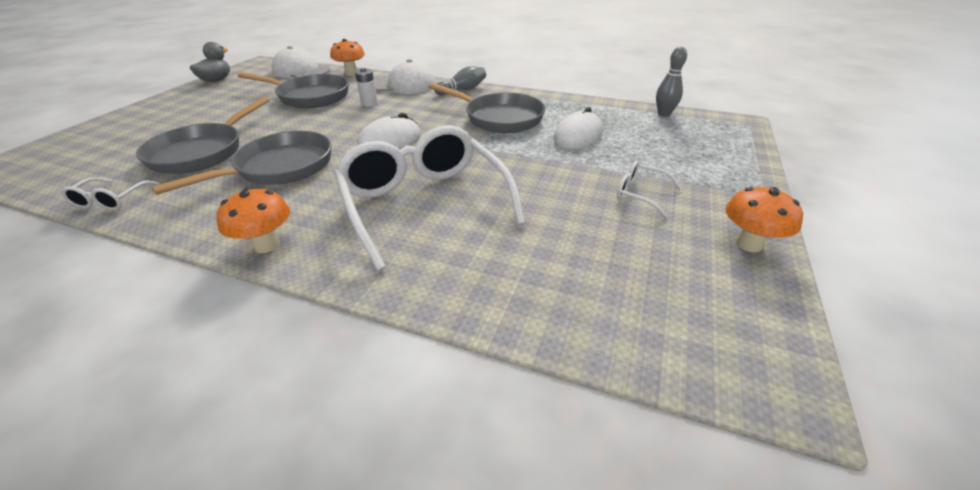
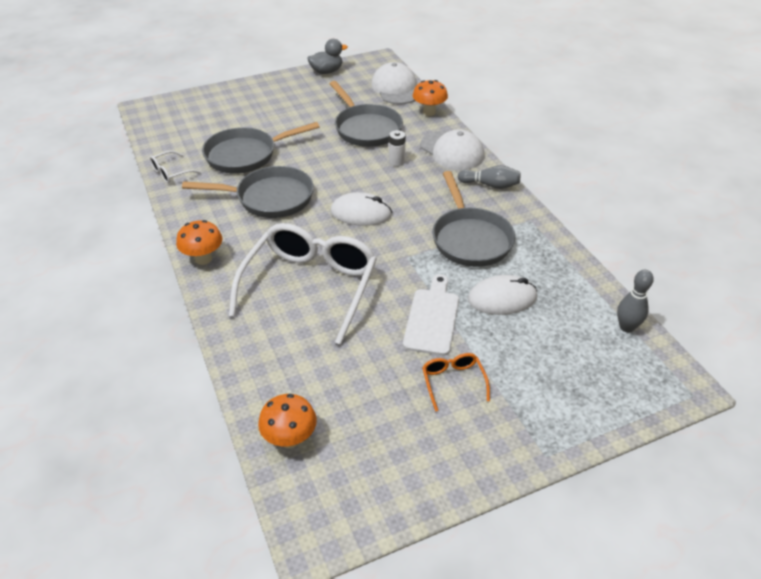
camera: 45 degrees right, 5 degrees up
white glasses [617,161,682,218] -> orange glasses [422,353,490,411]
orange mushroom [725,187,803,252] -> orange mushroom moved to [258,394,317,448]
none -> white cutting board [403,274,459,356]

